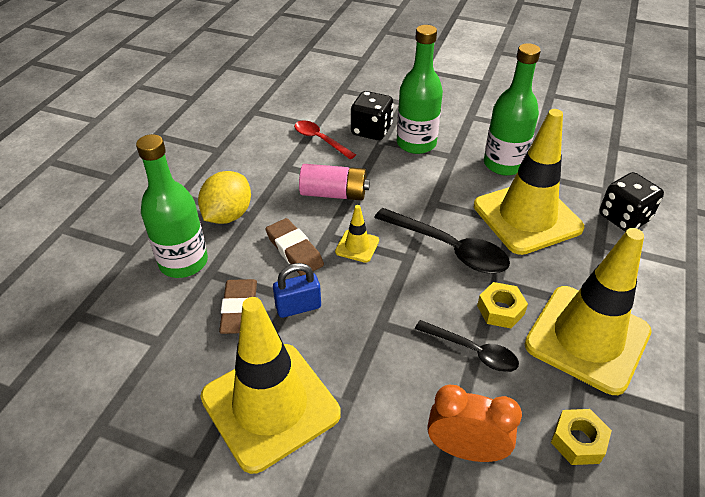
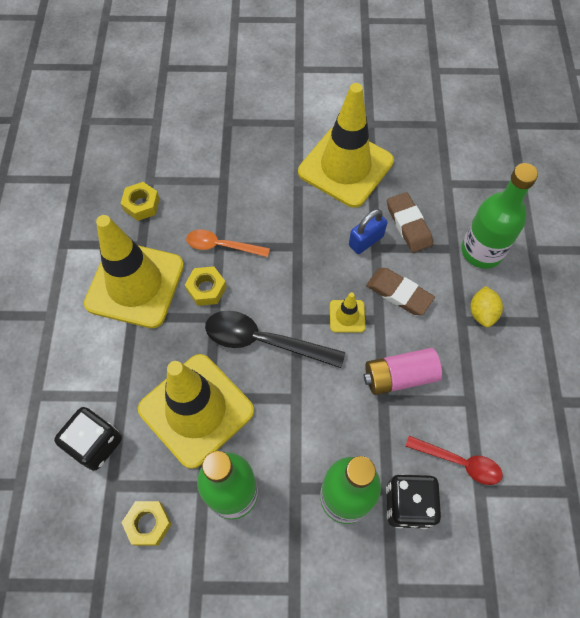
camera: 160 degrees right, 20 degrees up
yellow lemon [198,171,251,224] -> yellow lemon [470,286,503,327], size x0.64
black spoon [415,320,519,372] -> orange spoon [186,229,270,257]
orange clock [428,385,522,462] -> none
none -> yellow nut [121,501,172,546]

